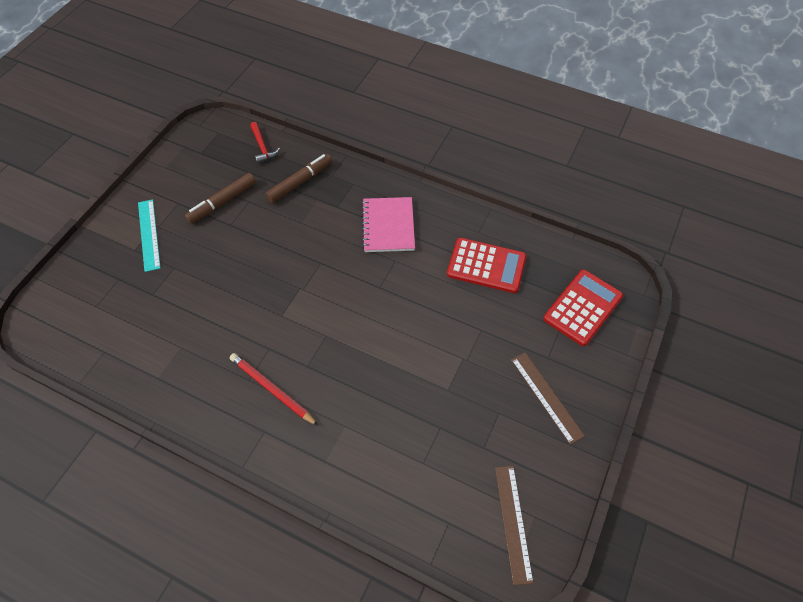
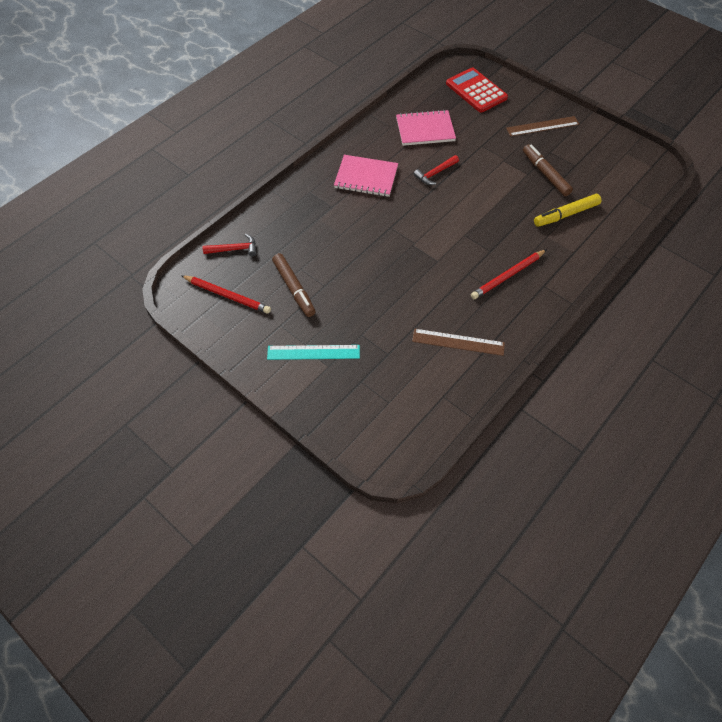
camera: 75 degrees left, 0 degrees up
brown marker [265,154,332,203] -> brown marker moved to [523,144,573,196]
red calculator [447,238,527,293] -> pink notebook [396,110,456,146]
brown ruler [495,466,534,585] -> brown ruler moved to [412,329,505,356]
none -> red pencil [181,275,271,314]
none -> red hammer [414,155,459,185]
none -> yellow marker [534,194,602,227]

